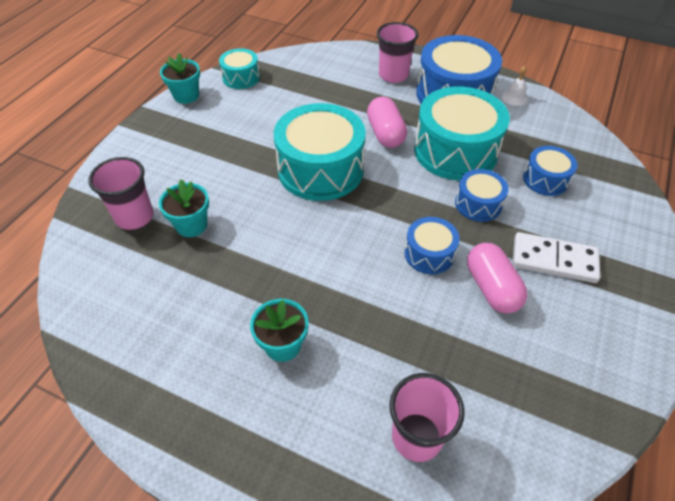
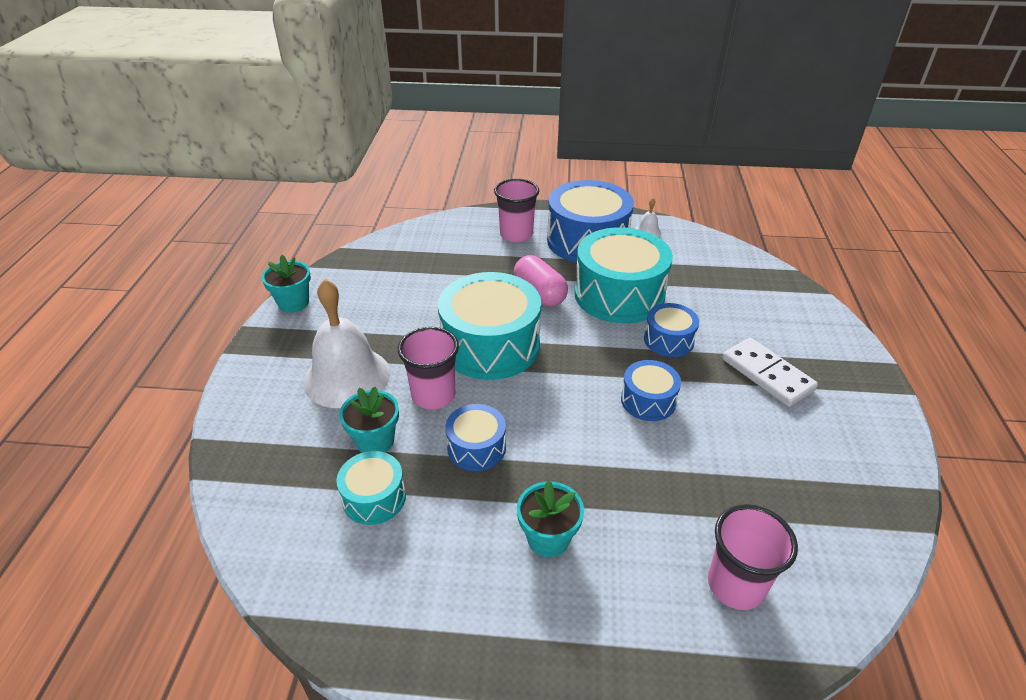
camera: 20 degrees left, 10 degrees down
pink cup [88,157,153,230] -> pink cup moved to [398,327,459,409]
turquoise drum [219,48,260,89] -> turquoise drum moved to [336,451,406,525]
pink capsule [467,243,528,313] -> none
white domino [512,232,600,283] -> white domino turned 60 degrees clockwise [722,338,818,407]
blue drum [523,146,577,196] -> blue drum moved to [445,404,506,471]
none -> white bell [303,279,390,408]

